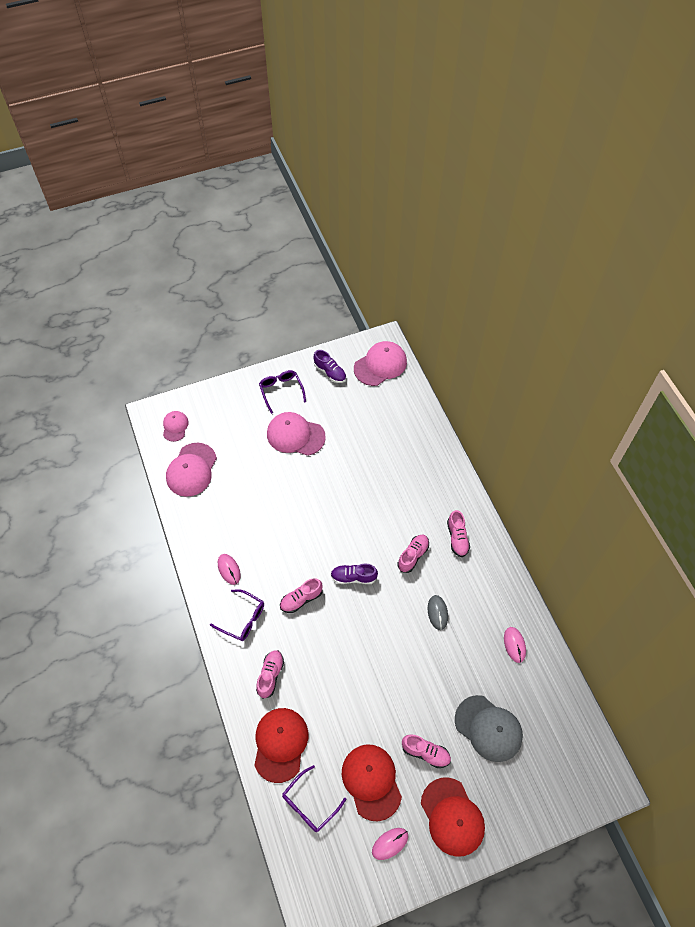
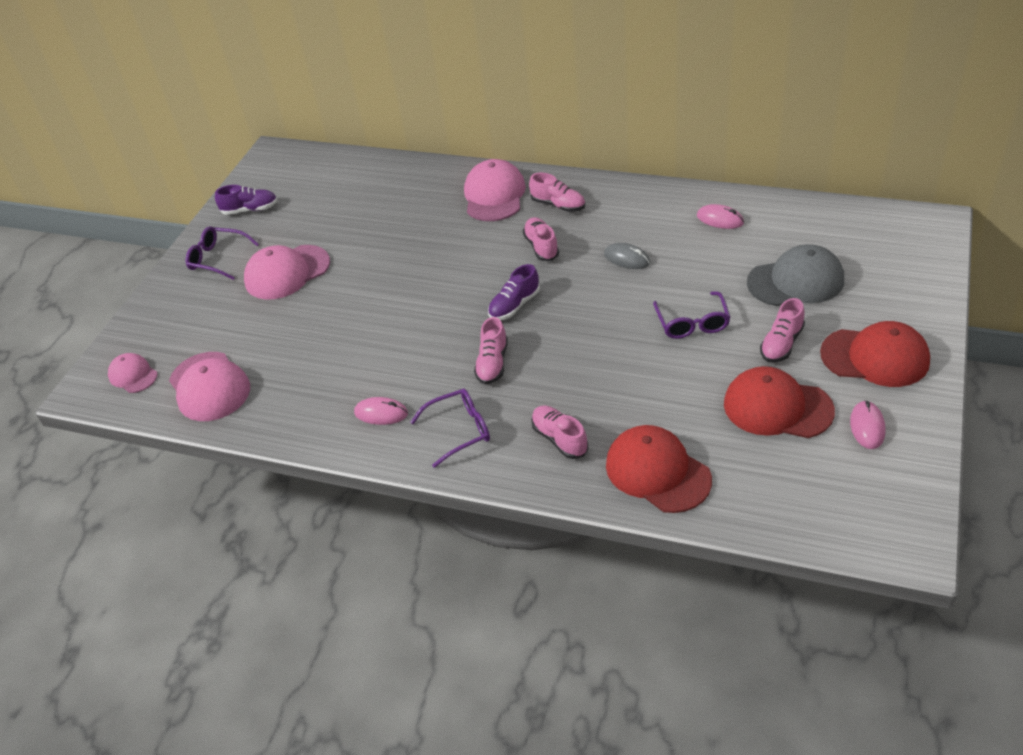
camera: 45 degrees left, 15 degrees down
purple glasses [282,765,346,832] -> purple glasses moved to [653,291,731,339]
pink cap [354,341,407,386] -> pink cap moved to [464,159,526,221]
pink shoe [402,734,451,768] -> pink shoe turned 150 degrees clockwise [760,298,805,362]

